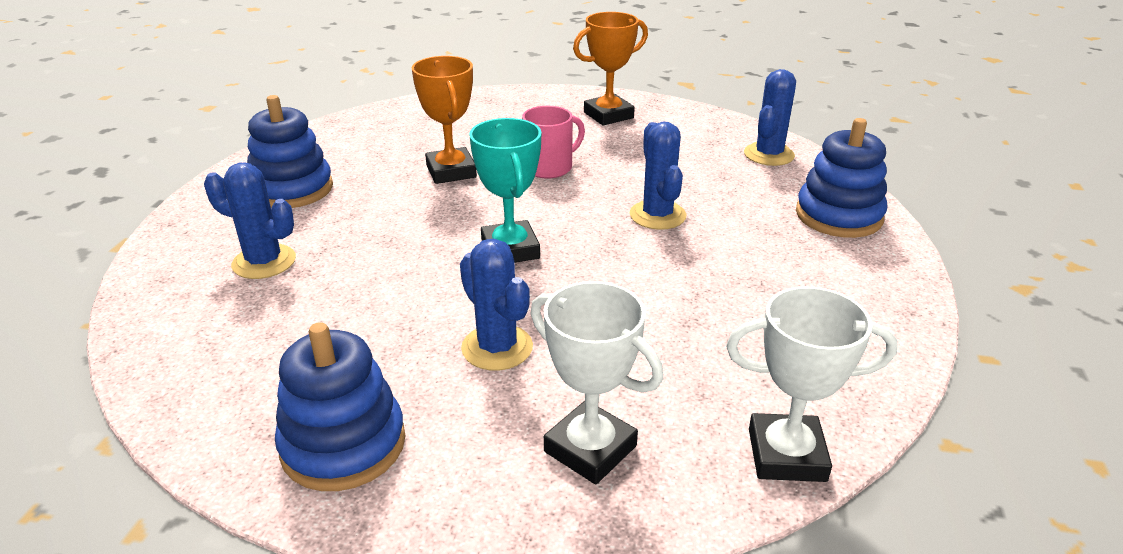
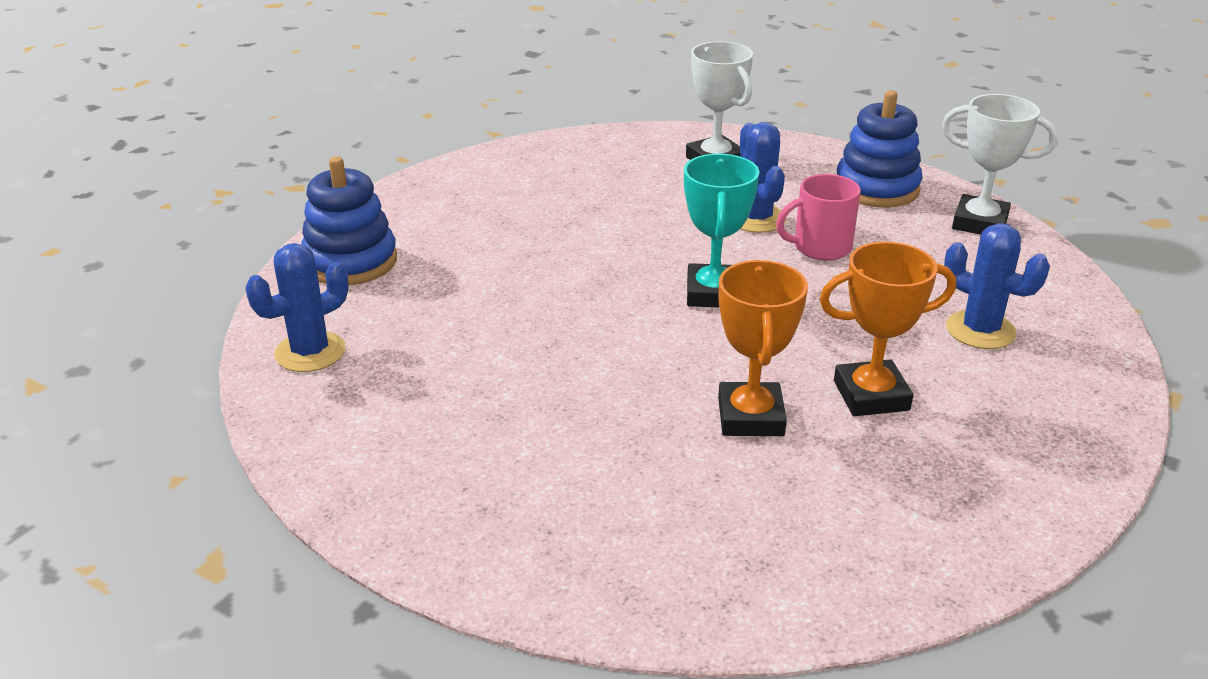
camera: 160 degrees left, 0 degrees up
blue stacking toy [247,95,333,208] -> none
pink mug [522,106,585,179] -> pink mug moved to [776,174,861,260]
orange trophy [573,12,648,125] -> orange trophy moved to [819,242,956,416]
blue cactus [630,122,687,230] -> none
white trophy [726,286,898,482] -> white trophy moved to [942,94,1058,235]

